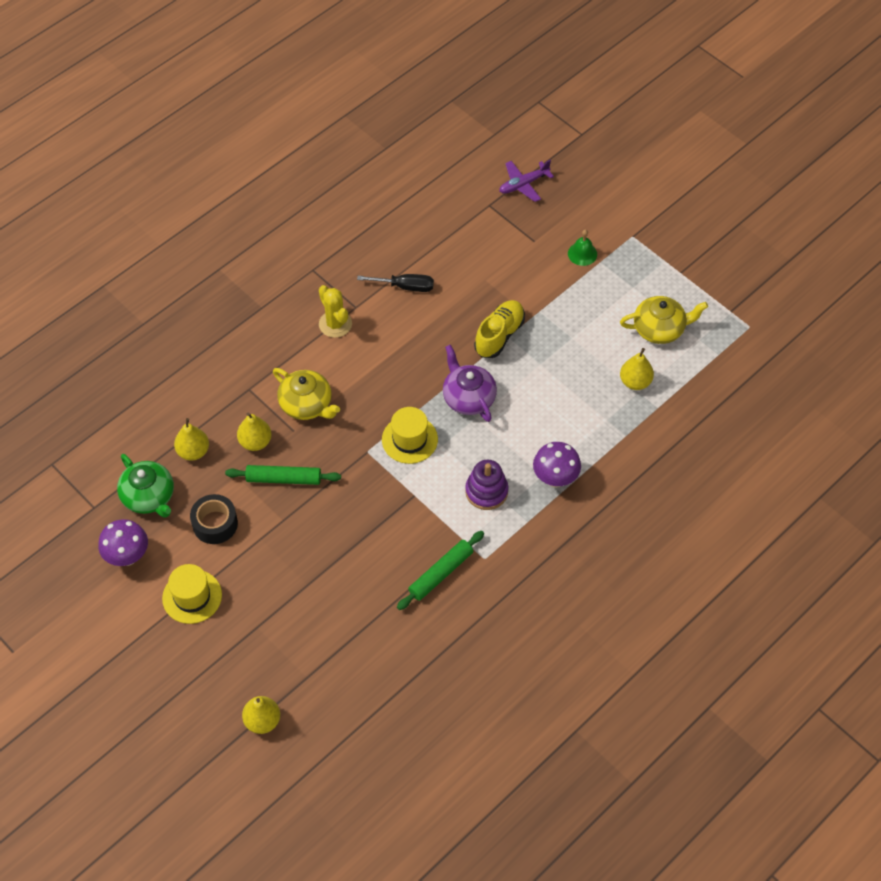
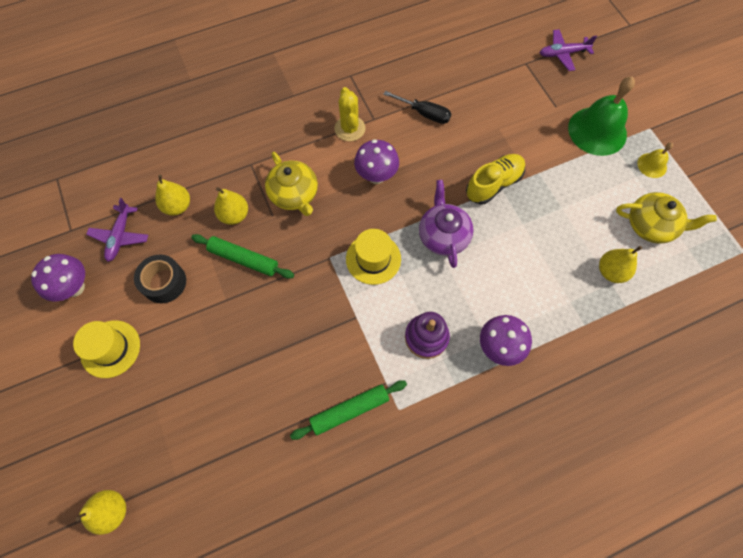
camera: 20 degrees right, 10 degrees up
green teapot [117,454,174,518] -> purple plane [86,198,148,262]
green bell [568,230,597,266] -> green bell [568,76,635,156], size x2.06
none -> purple mushroom [354,139,399,184]
none -> yellow bell [637,142,673,178]

